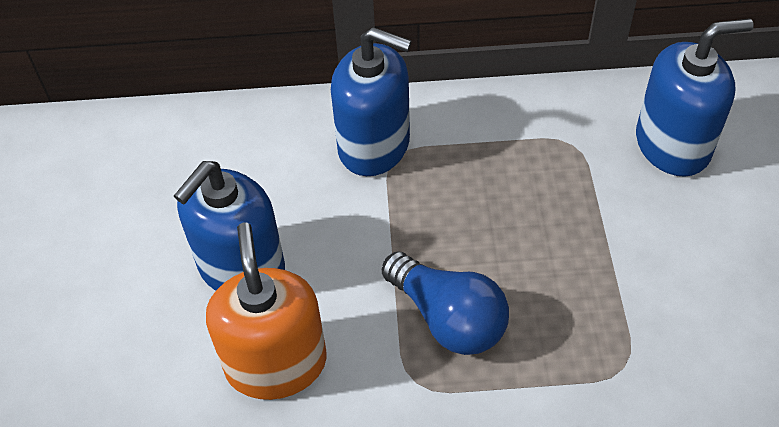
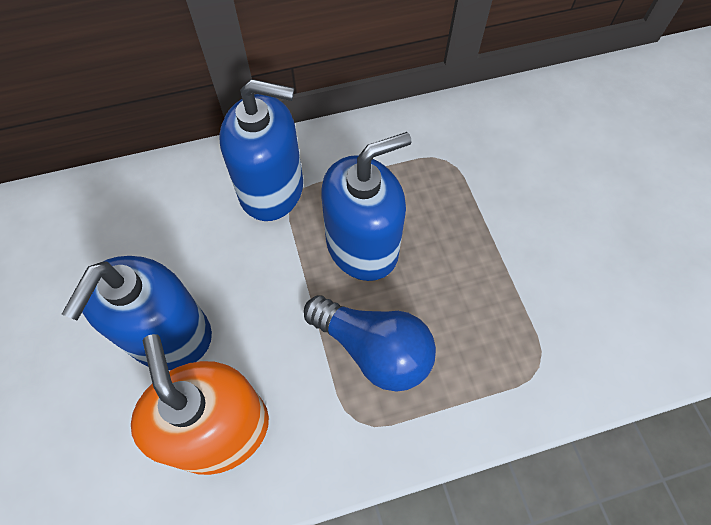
camera: 15 degrees left, 10 degrees up
blue soap dispenser [636,18,754,177] -> blue soap dispenser moved to [321,132,412,281]

